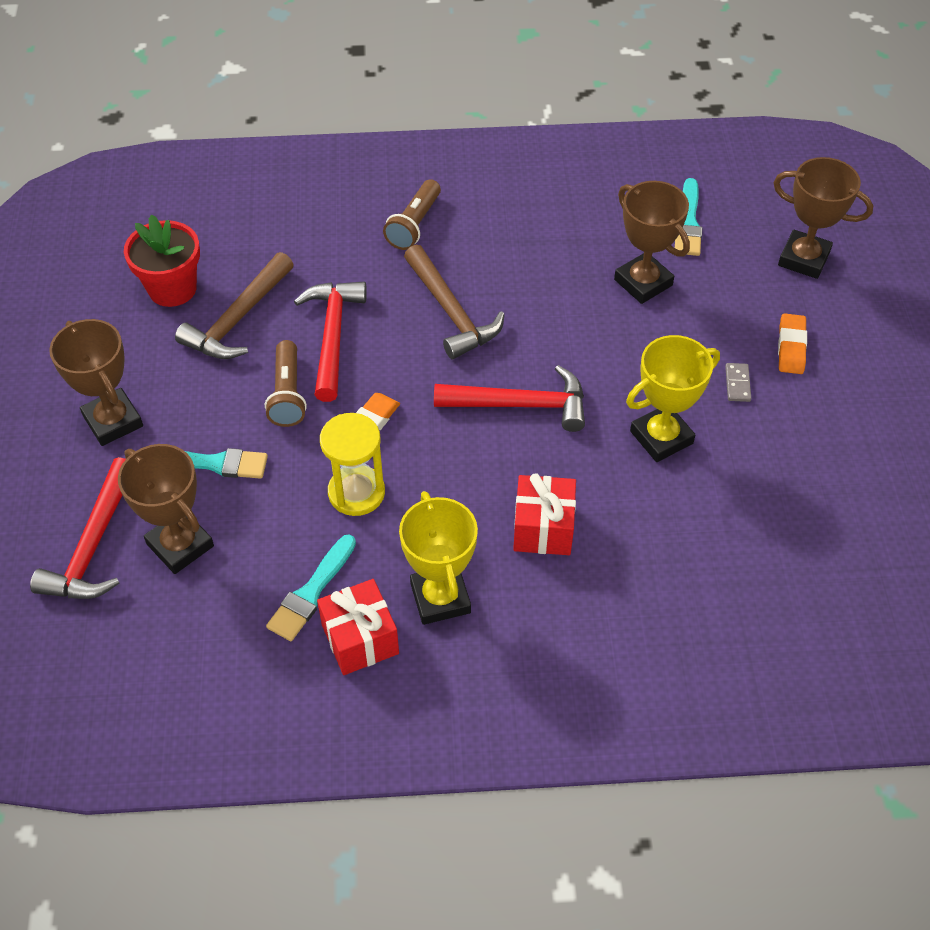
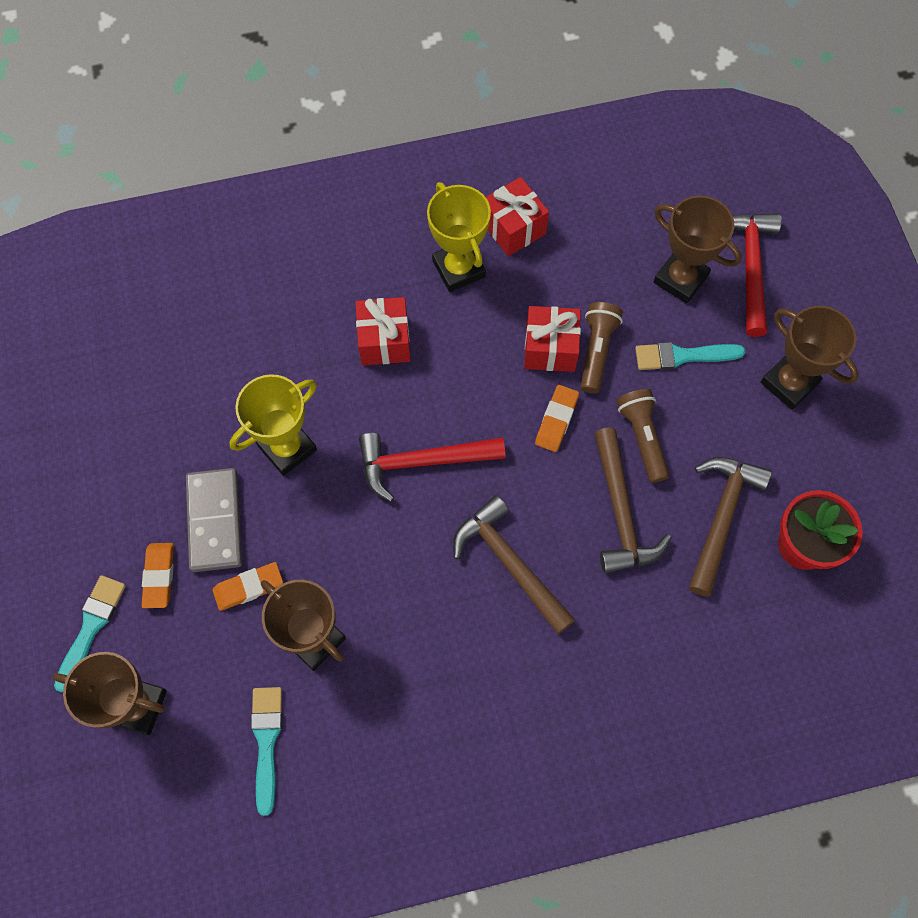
camera: 170 degrees right, 15 degrees up
turquoise brush [266,534,356,641] -> turquoise brush moved to [54,575,126,693]
red hammer [294,282,367,402] -> brown hammer [594,427,672,573]
yellow hourglass [320,413,385,516] -> red gift [524,306,581,372]
brown flashlight [383,179,441,250] -> brown flashlight moved to [580,302,623,394]
grey domino [725,363,751,402] -> grey domino [186,468,242,572], size x2.28
none -> orange eraser [213,562,283,611]

